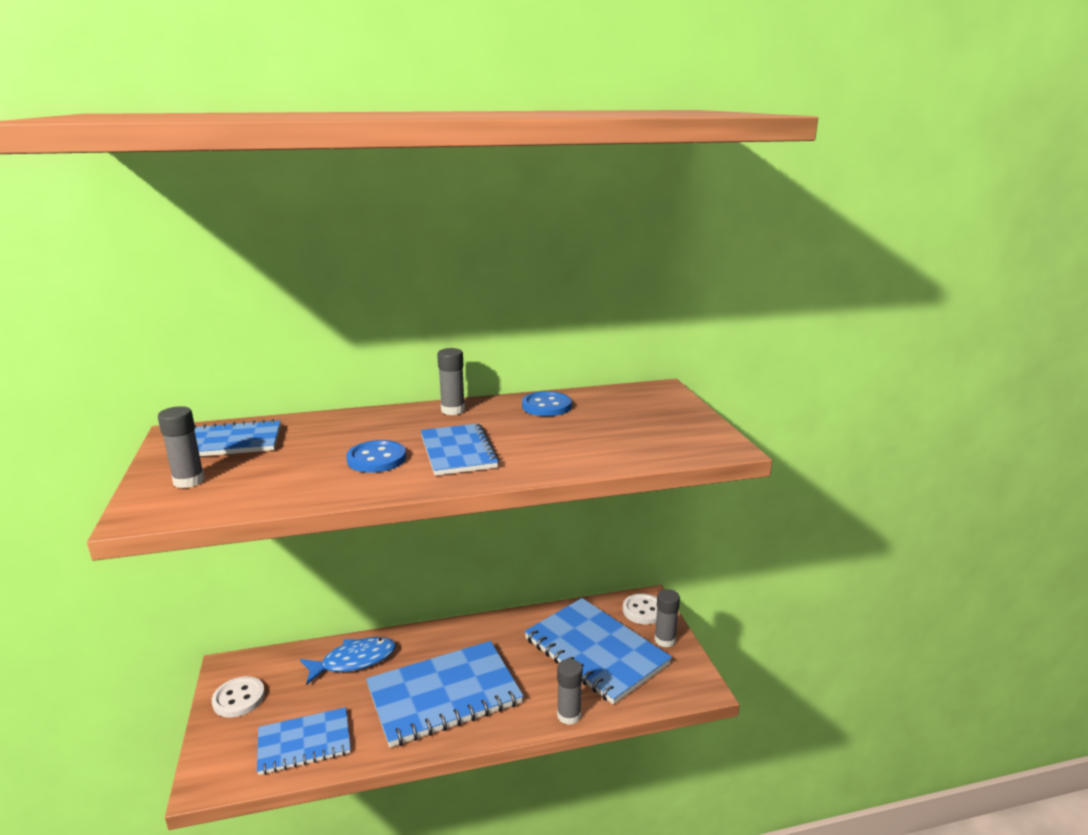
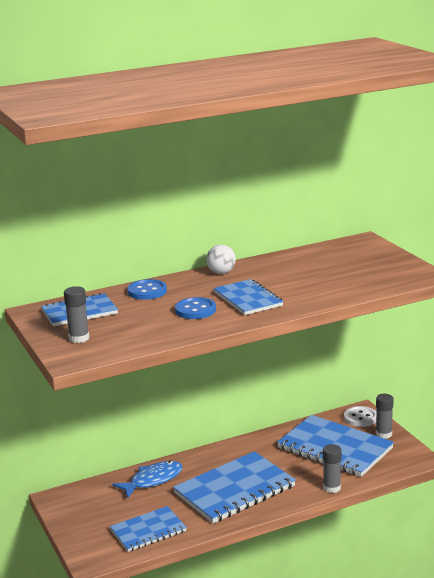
camera: 10 degrees left, 0 degrees up
white button [212,676,265,717] -> none
grey glue stick [437,348,465,415] -> white ball [206,245,236,274]
blue button [522,391,572,416] -> blue button moved to [127,279,167,300]

